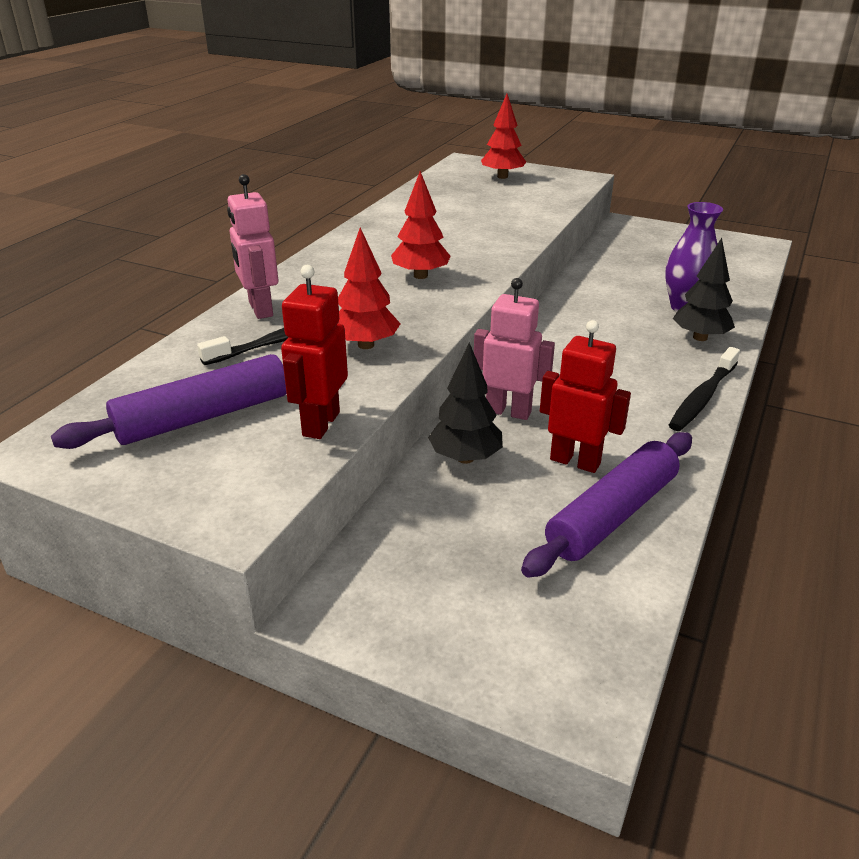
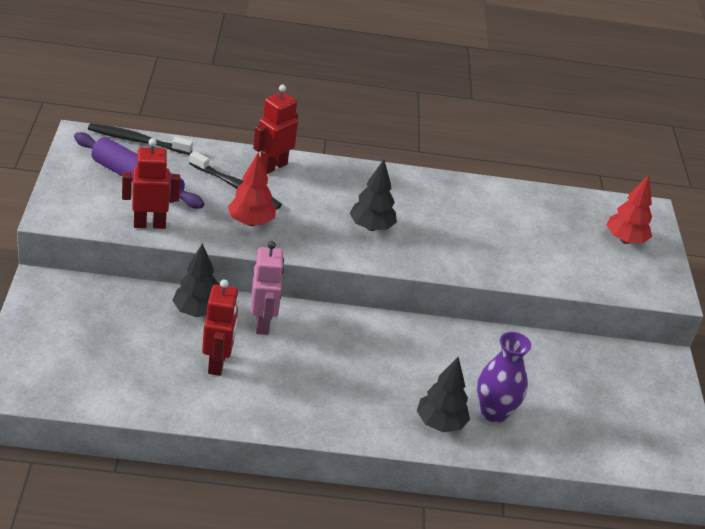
camera: 60 degrees right, 5 degrees up
pink robot [227,174,278,319] -> red robot [253,85,298,174]
red tree [391,171,451,279] -> black tree [350,160,397,231]
purple rolling pin [521,432,692,578] -> none
black toothbrush [669,347,740,431] -> black toothbrush moved to [88,123,193,155]

